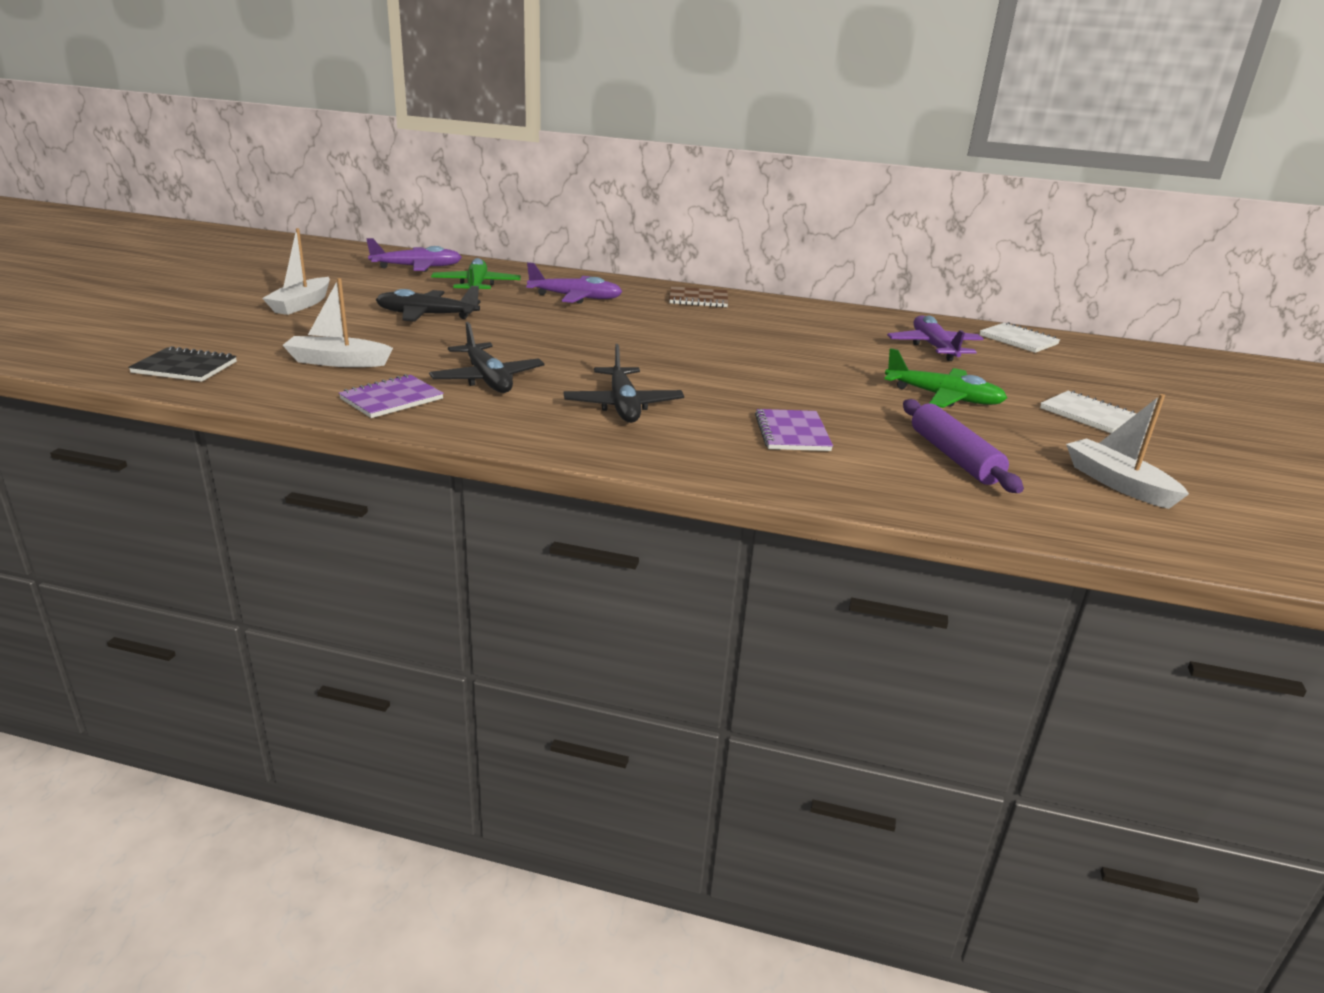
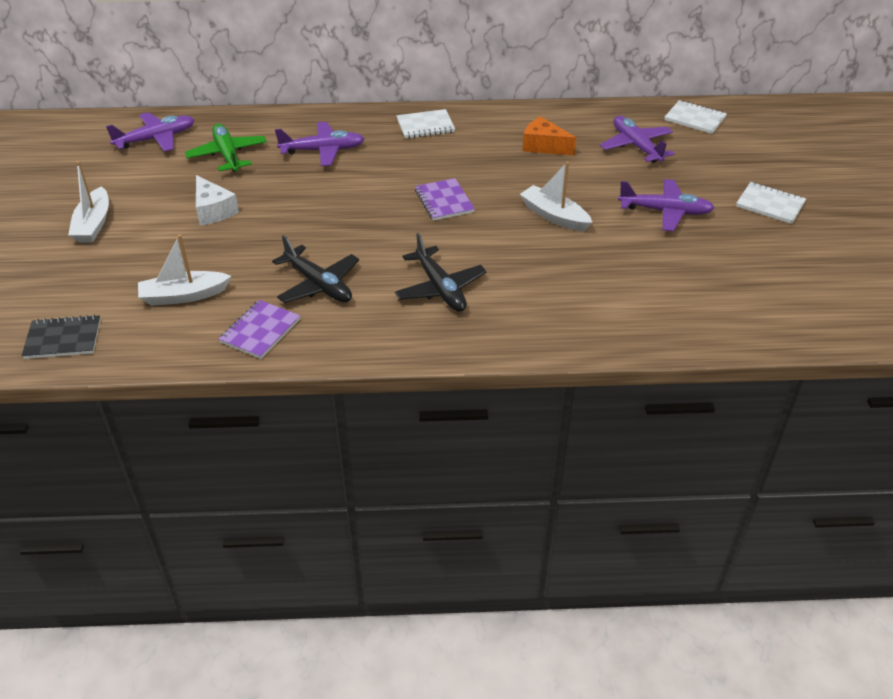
camera: 15 degrees left, 15 degrees up
black plane [376,286,481,322] -> white cheese [196,175,239,225]
brown notebook [669,286,728,308] -> white notebook [396,109,455,138]
purple notebook [755,409,833,451] -> purple notebook moved to [415,178,475,221]
green plane [884,348,1007,408] -> purple plane [618,179,714,231]
purple rolling pin [903,399,1024,493] -> none
white boat [1066,394,1189,509] -> white boat moved to [520,162,593,231]
none -> orange cheese [523,116,576,155]

